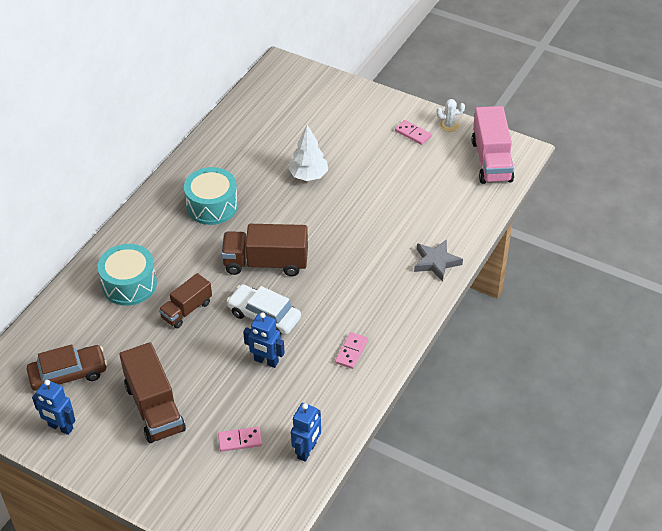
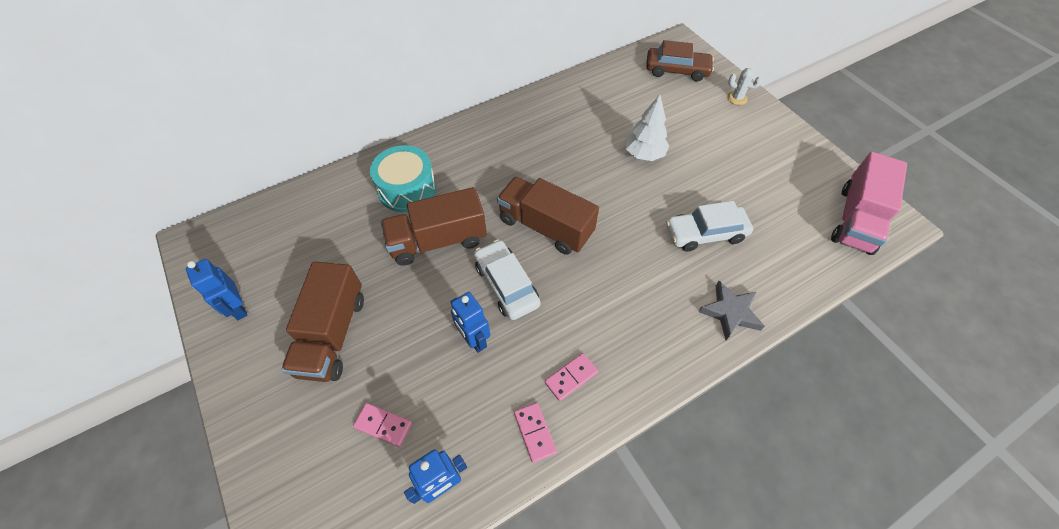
camera: 30 degrees right, 10 degrees up
brown car [27,344,107,391] -> brown car moved to [646,40,714,81]
brown truck [159,273,212,328] -> brown truck [381,187,487,266], size x1.59
turquoise drum [184,167,238,225] -> none
pink domino [395,120,432,145] -> pink domino moved to [514,403,557,463]
white cactus [436,99,465,132] -> white cactus moved to [727,68,762,105]
none -> white car [666,201,753,252]

